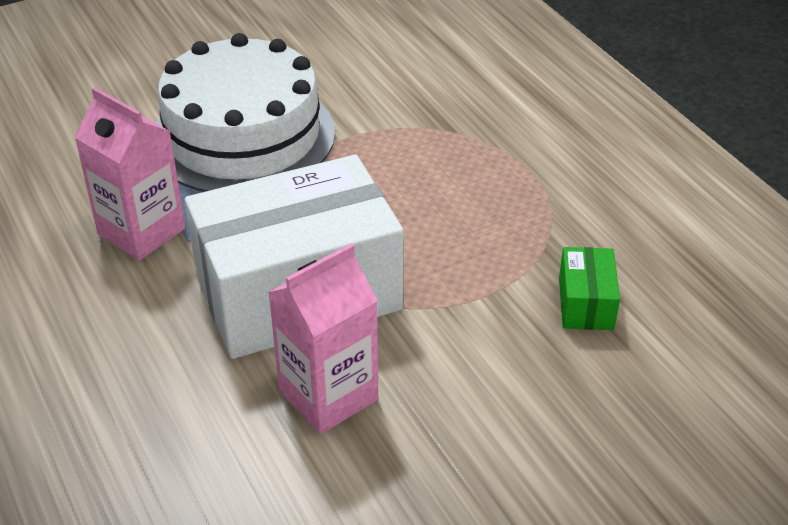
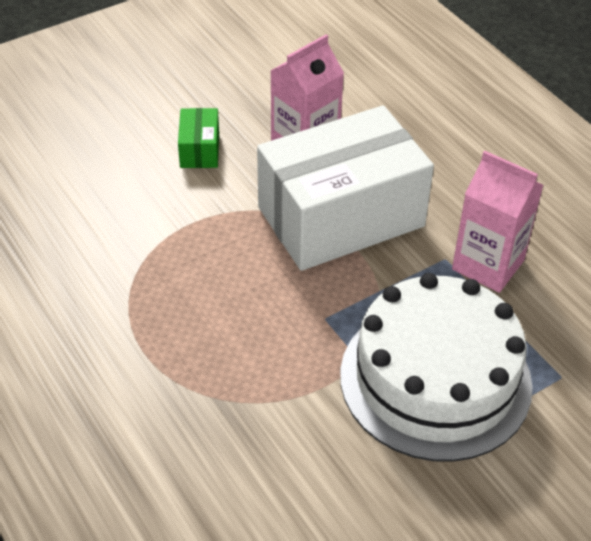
camera: 175 degrees right, 5 degrees up
green box [559,247,620,330] -> green box moved to [178,108,219,168]

